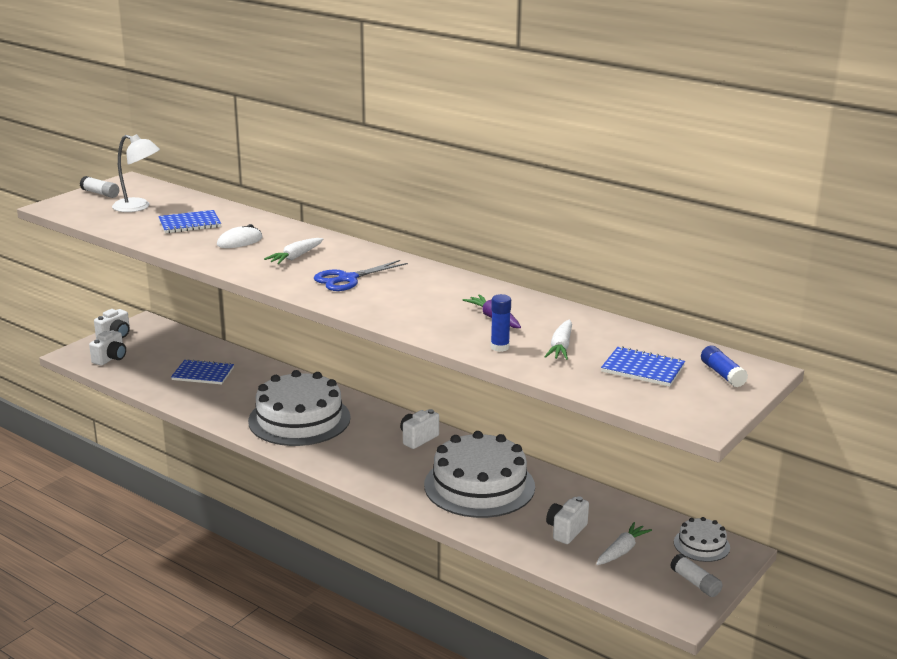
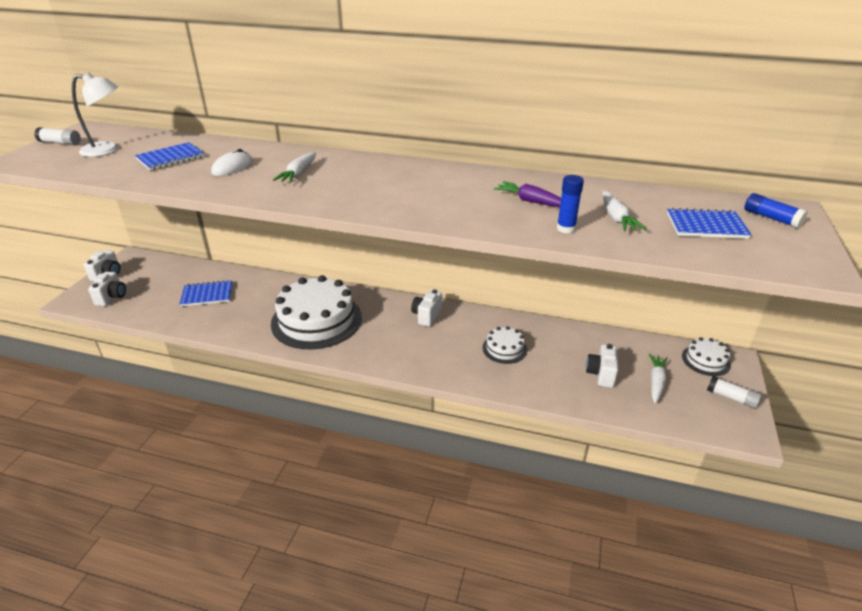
camera: 20 degrees left, 10 degrees up
blue scissors [314,260,408,291] -> none
white cake [424,431,535,518] -> white cake [483,326,527,364], size x0.47

